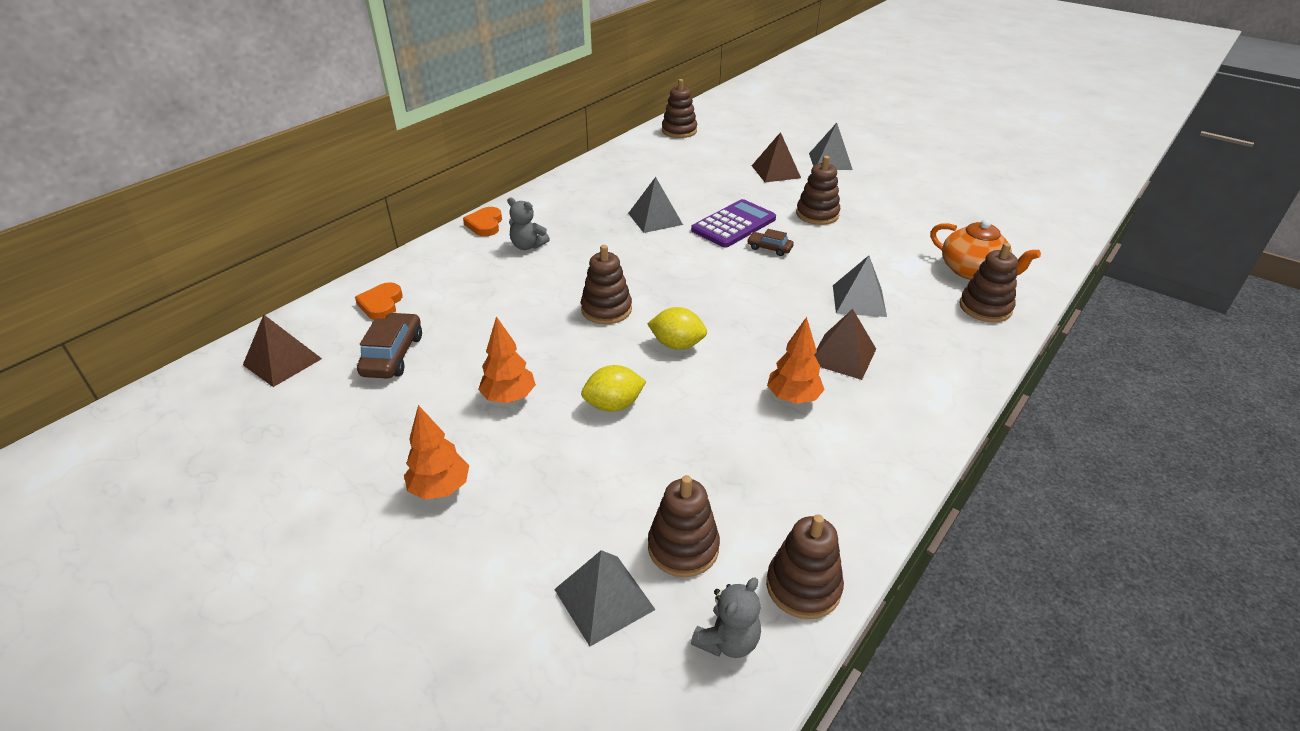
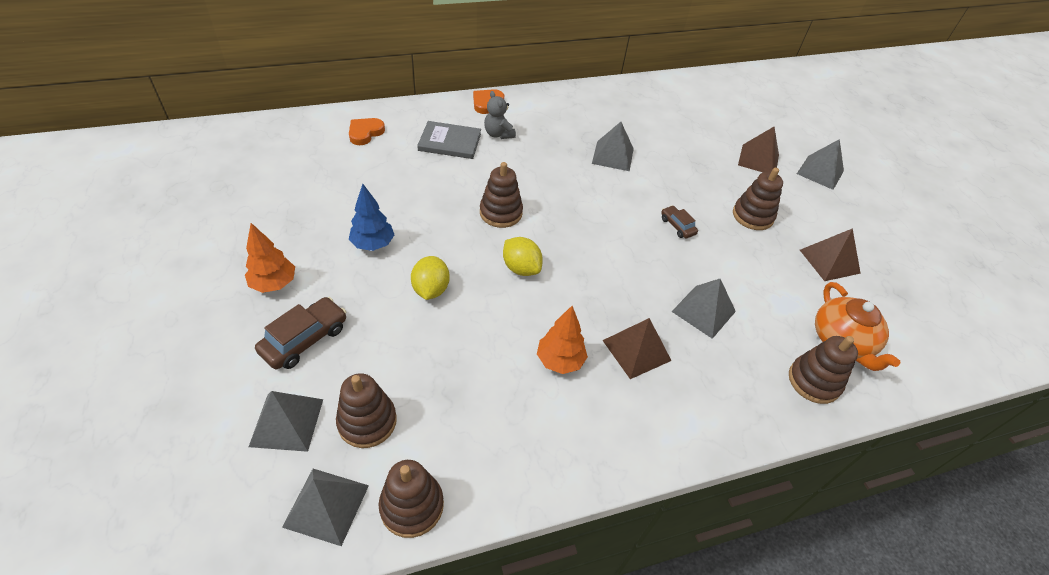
camera: 30 degrees right, 10 degrees up
brown pyramid [243,314,322,387] -> brown pyramid moved to [800,228,861,281]
brown car [357,312,422,379] -> brown car moved to [255,297,346,369]
orange tree [478,316,536,403] -> blue tree [349,184,394,251]
yellow lemon [581,365,646,412] -> yellow lemon turned 75 degrees clockwise [411,256,450,300]
brown stacking toy [662,79,697,138] -> none
purple calculator [691,199,776,248] -> none
grey teddy bear [691,577,761,658] -> grey pyramid [282,469,369,546]
none -> grey book [417,121,481,159]

